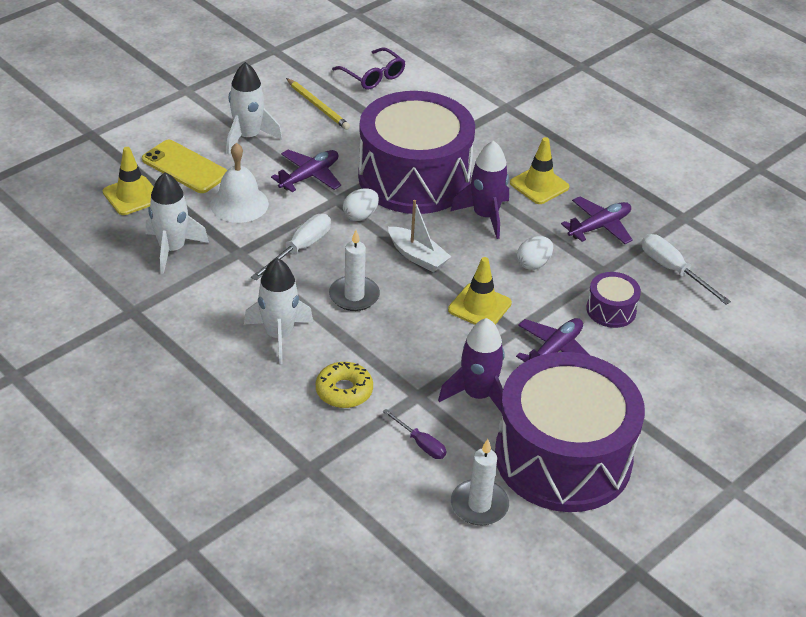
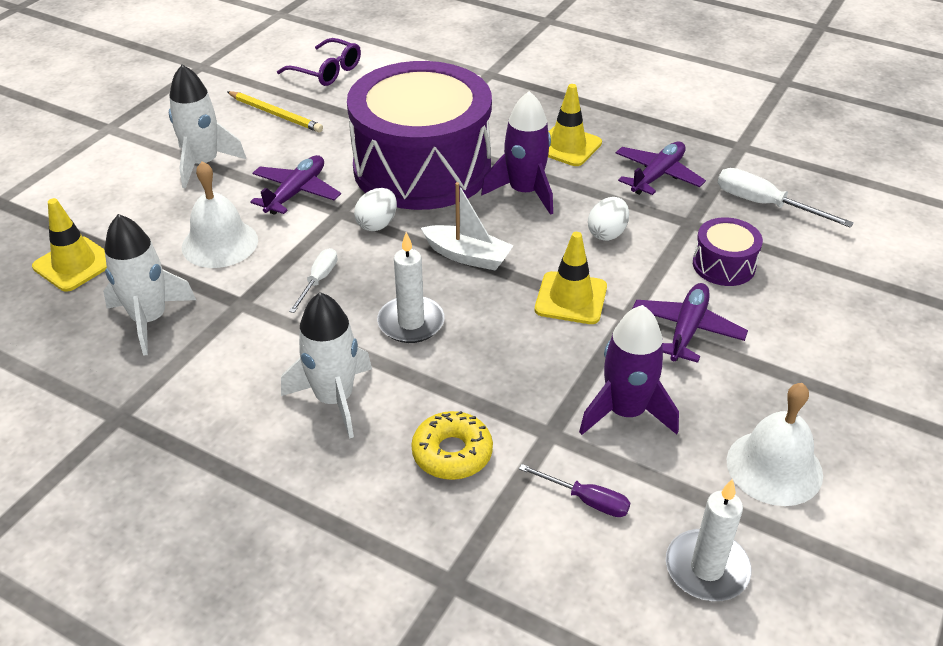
camera: 15 degrees left, 0 degrees up
yellow phone [142,140,227,193] -> none
white screwdriver [251,214,331,280] -> white screwdriver [289,248,337,313], size x0.63
purple drum [495,352,645,512] -> white bell [727,383,823,506]

